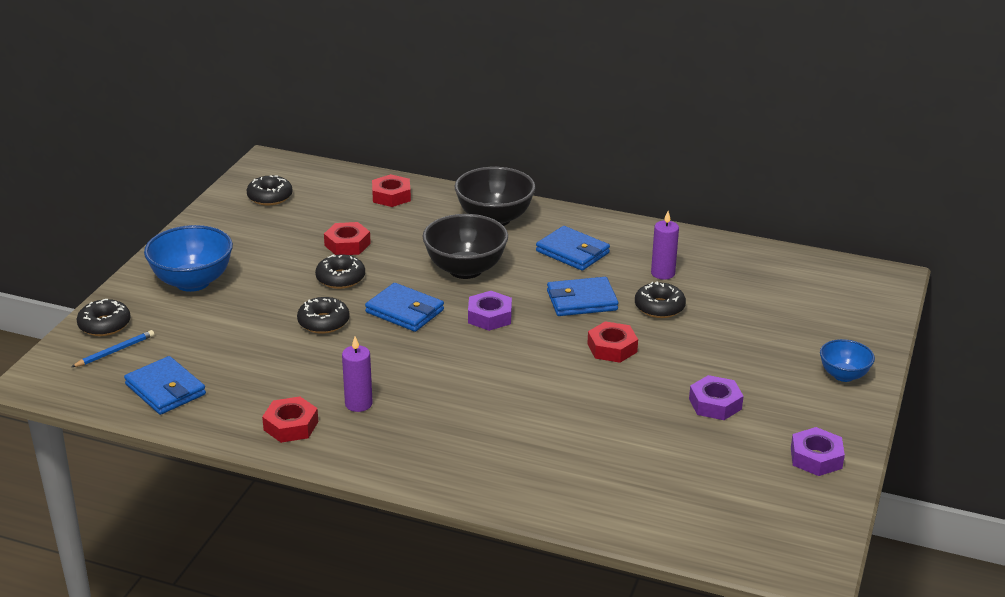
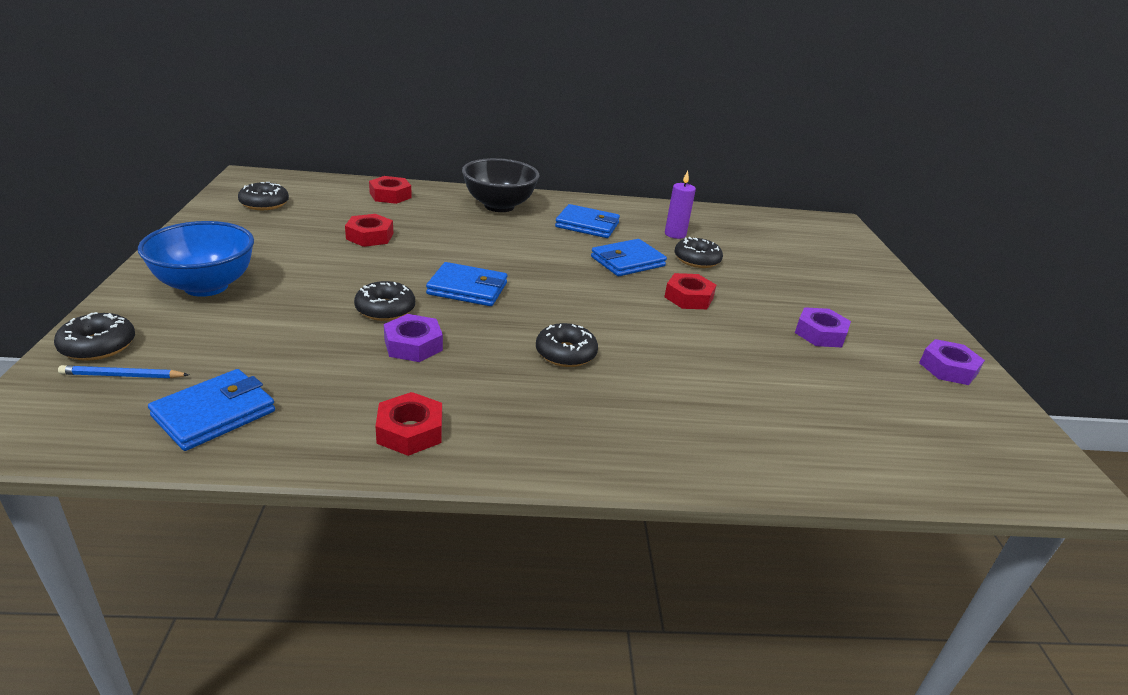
camera: 25 degrees left, 0 degrees up
blue pencil [72,330,154,367] -> blue pencil turned 120 degrees counterclockwise [58,365,189,378]
blue wallet [124,356,206,415] -> blue wallet turned 75 degrees counterclockwise [148,369,275,451]
black donut [315,254,365,289] -> black donut moved to [536,323,598,367]
purple candle [342,336,373,412] -> none
black bowl [422,214,508,279] -> none
purple nut [468,291,512,331] -> purple nut moved to [384,314,443,362]
blue bowl [820,339,875,382] -> none

